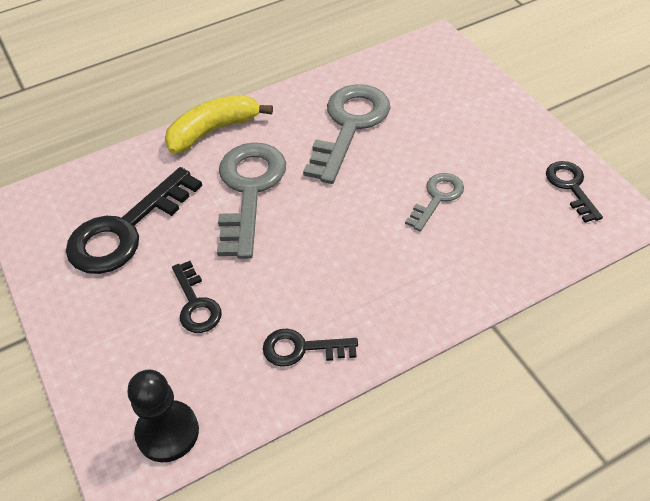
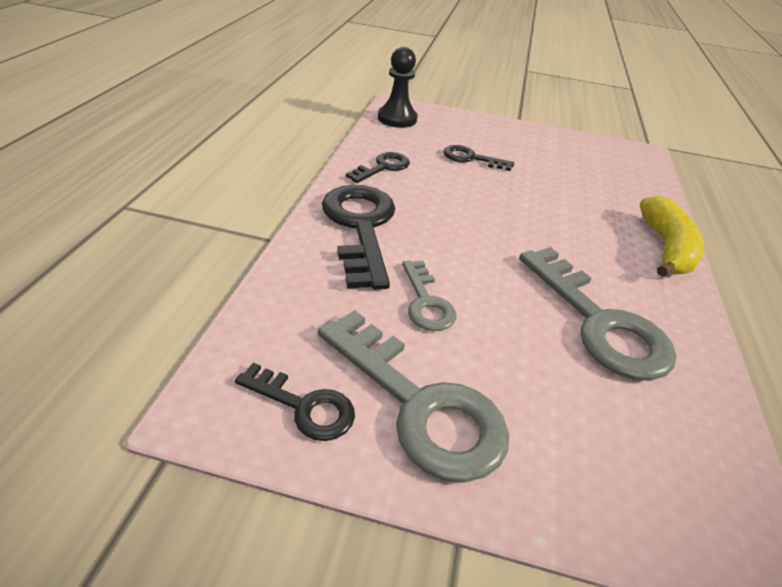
camera: 125 degrees right, 10 degrees down
black key [66,167,202,274] -> black key moved to [322,185,395,290]
grey key [217,142,286,259] -> grey key moved to [318,310,509,482]

